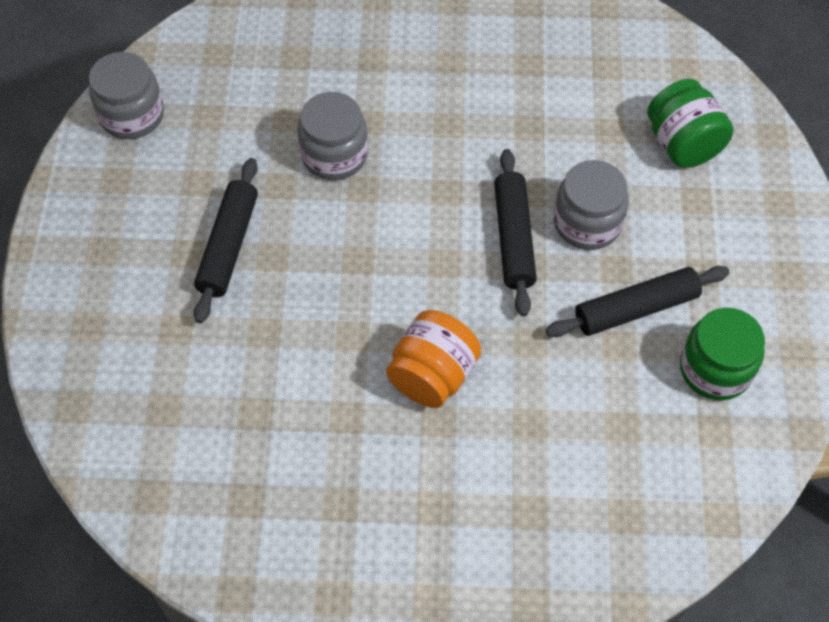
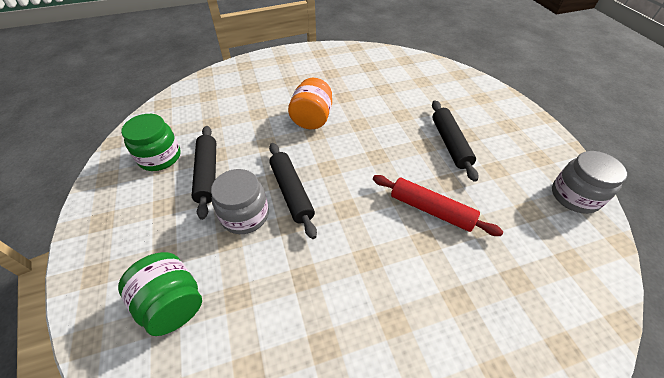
camera: 160 degrees right, 10 degrees down
grey jar [297,92,368,180] -> red rolling pin [373,175,503,236]
black rolling pin [546,266,730,337] -> black rolling pin turned 60 degrees counterclockwise [192,126,216,220]

